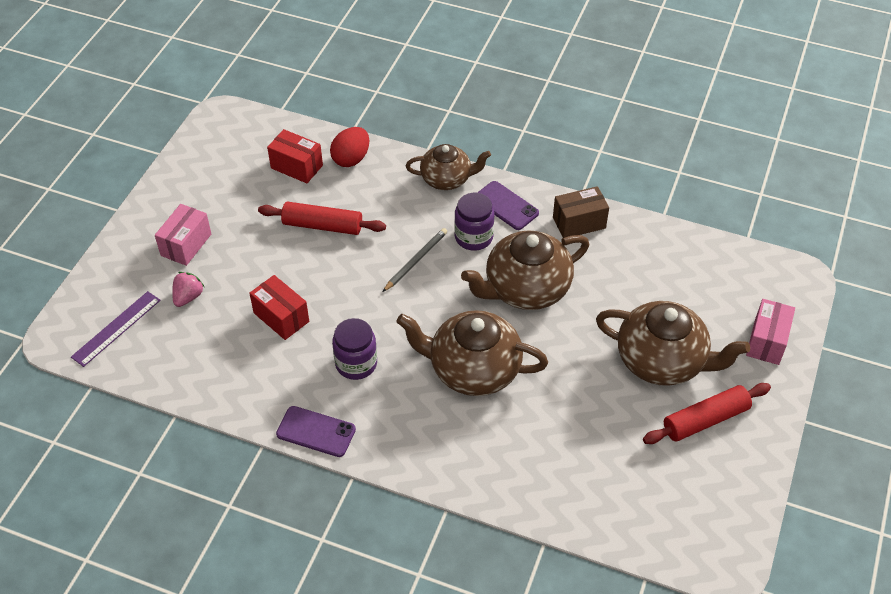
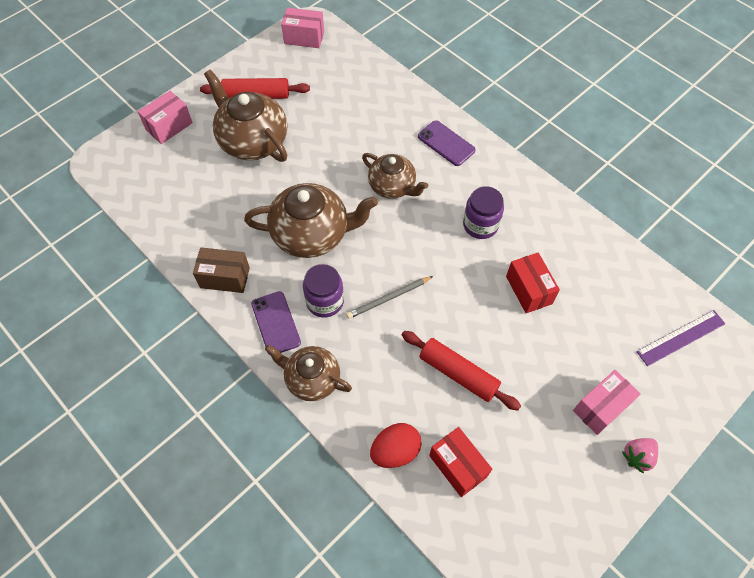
camera: 155 degrees left, 10 degrees up
pink strawberry [172,272,204,307] -> pink strawberry moved to [622,438,658,474]
purple phone [276,406,356,457] -> purple phone moved to [418,120,476,166]
brown teapot [396,310,548,396] -> brown teapot [362,153,428,199], size x0.64
none -> pink box [281,7,324,48]

